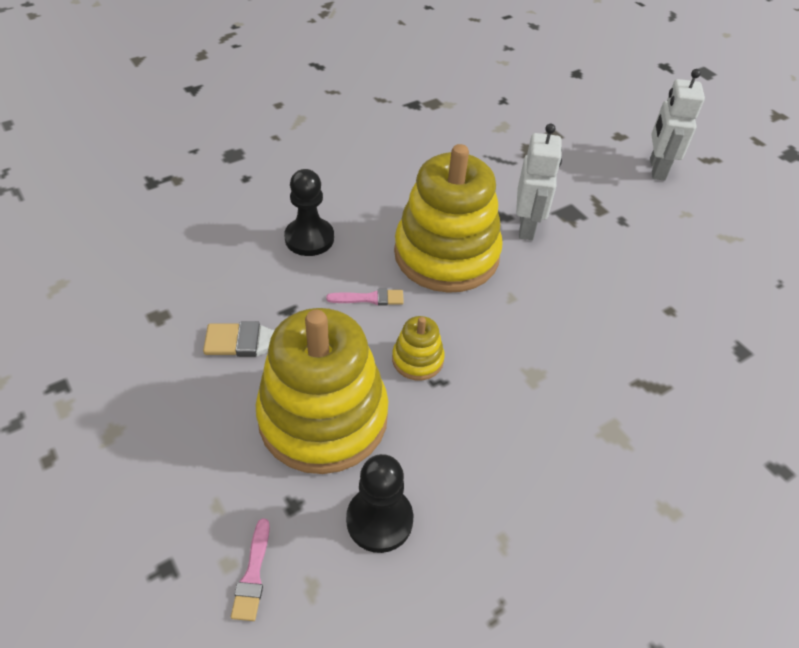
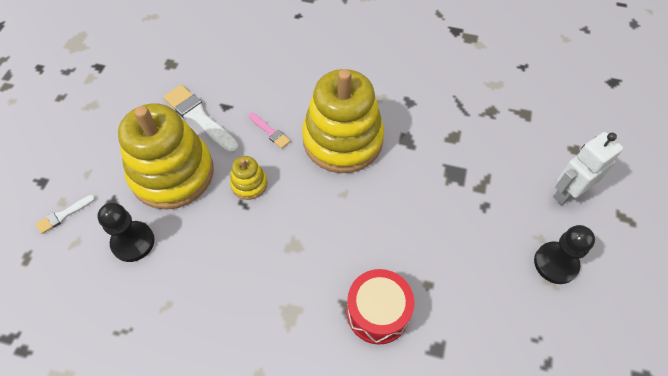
camera: 50 degrees right, 10 degrees up
pink brush [231,518,270,621] -> white brush [36,195,95,234]
black pawn [284,169,334,256] -> black pawn moved to [534,225,595,284]
white robot [516,123,562,240] -> none
none -> red drum [347,269,414,345]

